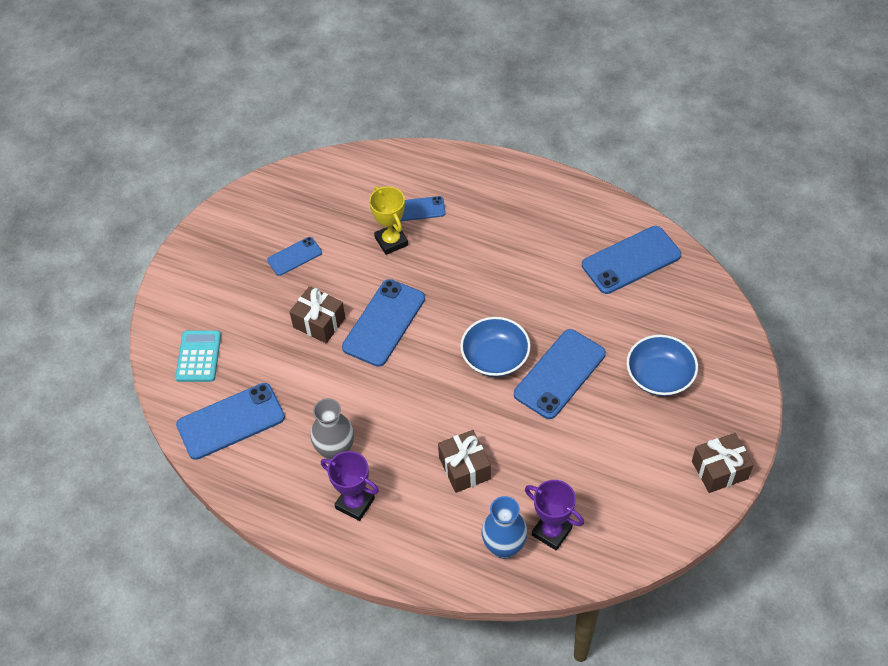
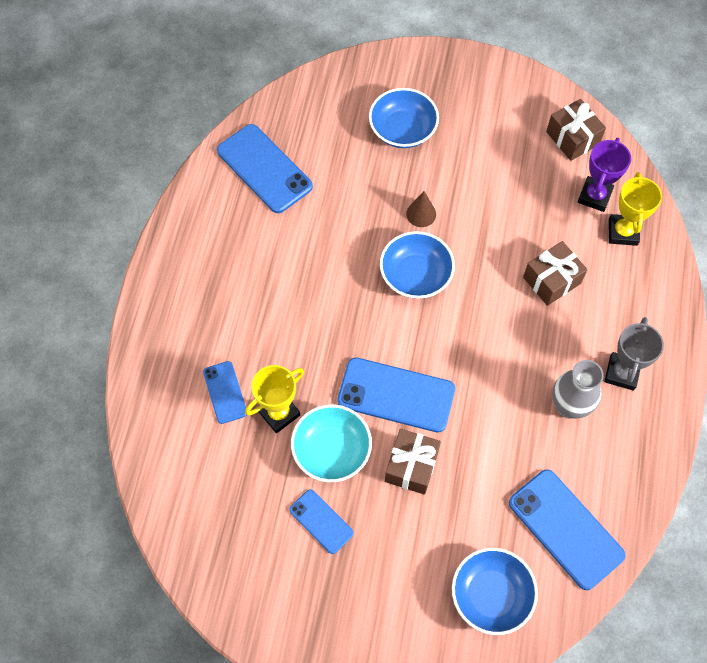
camera: 105 degrees left, 10 degrees up
turquoise calculator [175,330,221,382] -> blue bowl [452,548,538,635]
purple trophy [321,451,379,521] -> grey trophy [604,317,664,391]
blue vase [481,496,528,559] -> yellow trophy [609,172,662,246]
blue phone [514,329,606,419] -> brown cone [406,191,436,227]
brown gift [692,433,753,493] -> brown gift moved to [546,99,606,161]
none -> turquoise bowl [291,405,372,482]

